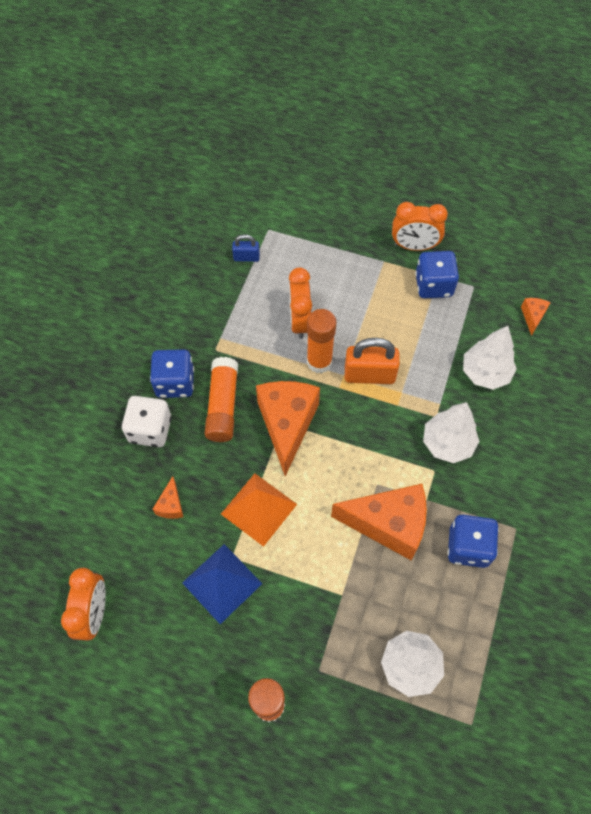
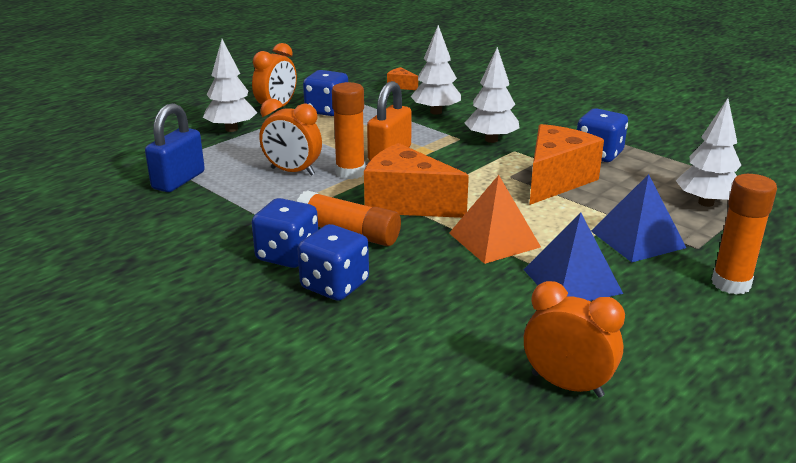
camera: 65 degrees left, 35 degrees down
white dice [122,396,172,447] -> blue dice [298,224,369,301]
orange cheese [153,476,183,519] -> none
blue padlock [232,234,260,262] -> blue padlock [145,103,205,192], size x1.81
none -> white tree [203,39,257,132]
none -> blue pyramid [591,174,686,262]

